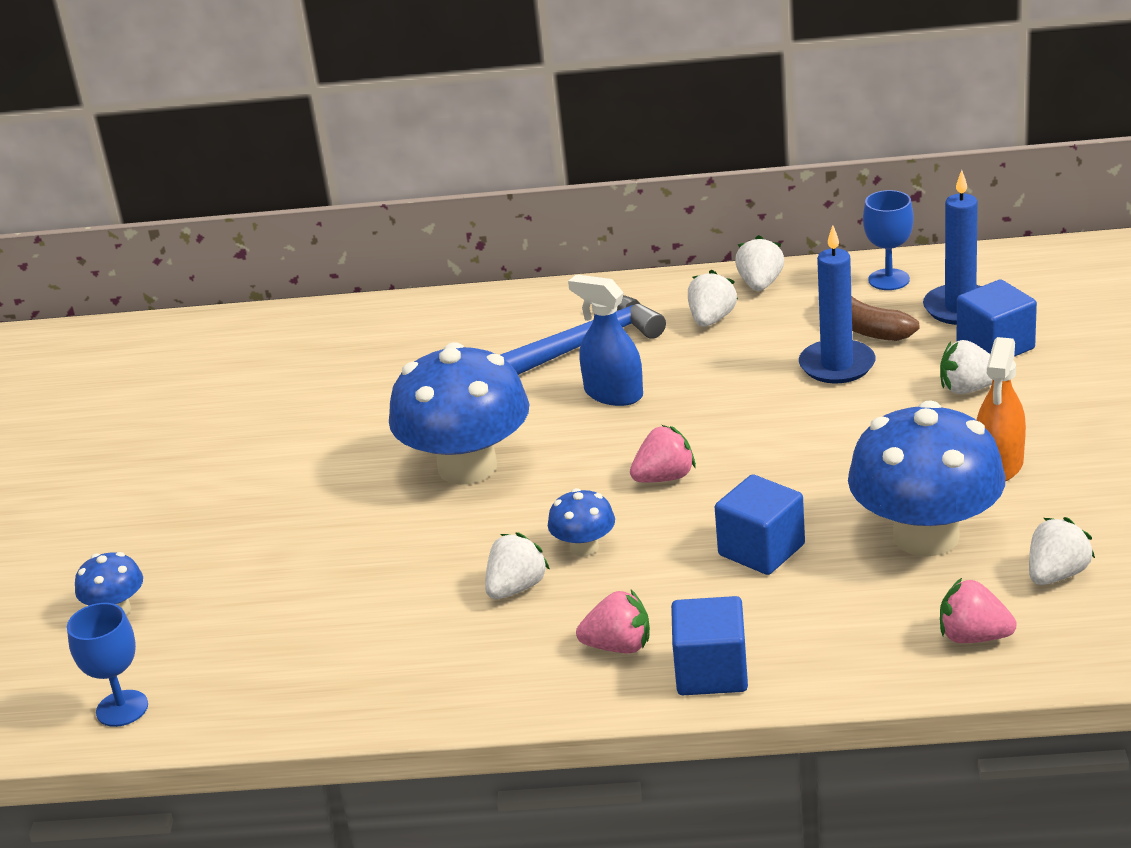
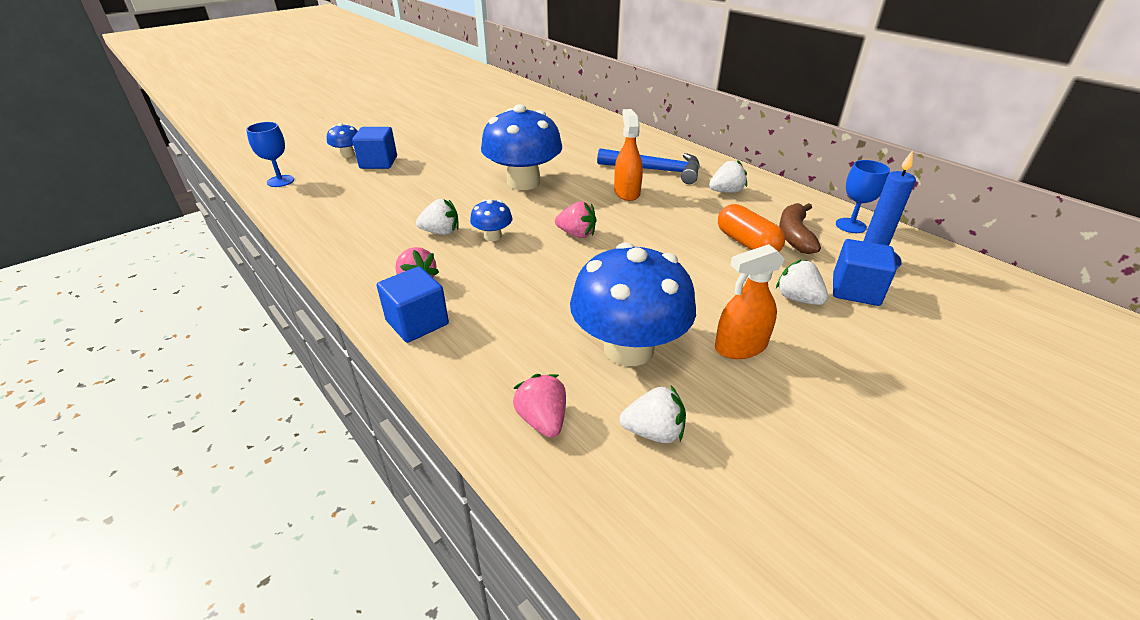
camera: 45 degrees right, 5 degrees up
blue spray bottle [568,274,643,406] -> orange spray bottle [614,109,643,201]
blue cube [715,474,805,575] -> blue cube moved to [352,127,397,169]
white strawberry [735,235,784,291] -> none
blue candle [799,225,875,383] -> orange capsule [718,204,785,252]

